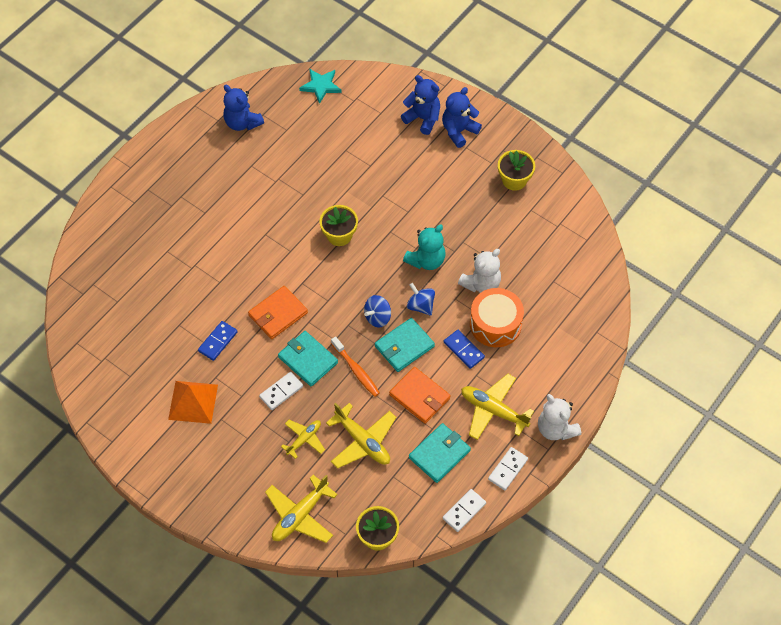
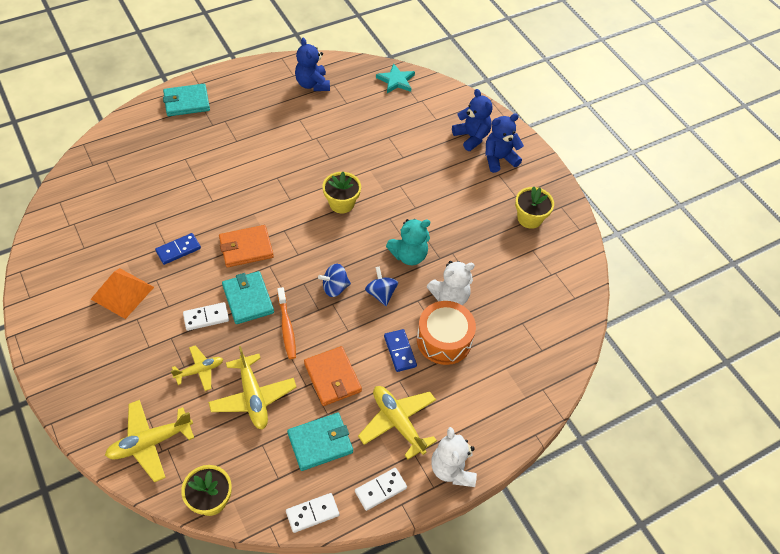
camera: 20 degrees right, 5 degrees down
turquoise wallet [375,318,435,372] -> turquoise wallet moved to [163,84,210,116]

